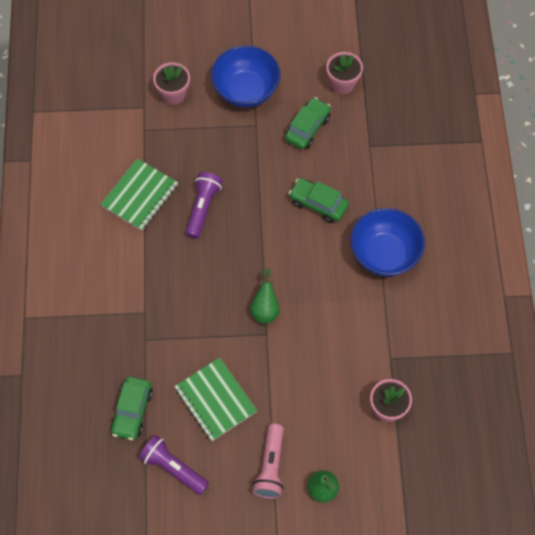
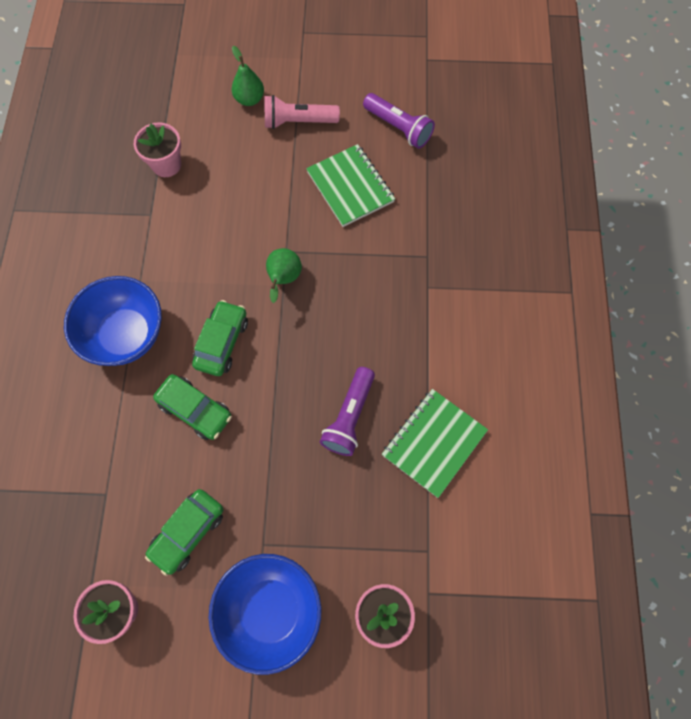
camera: 175 degrees left, 5 degrees up
green car [110,377,153,440] -> green car moved to [192,300,248,376]
pink flashlight [253,424,284,499] -> pink flashlight turned 105 degrees counterclockwise [265,95,340,129]

